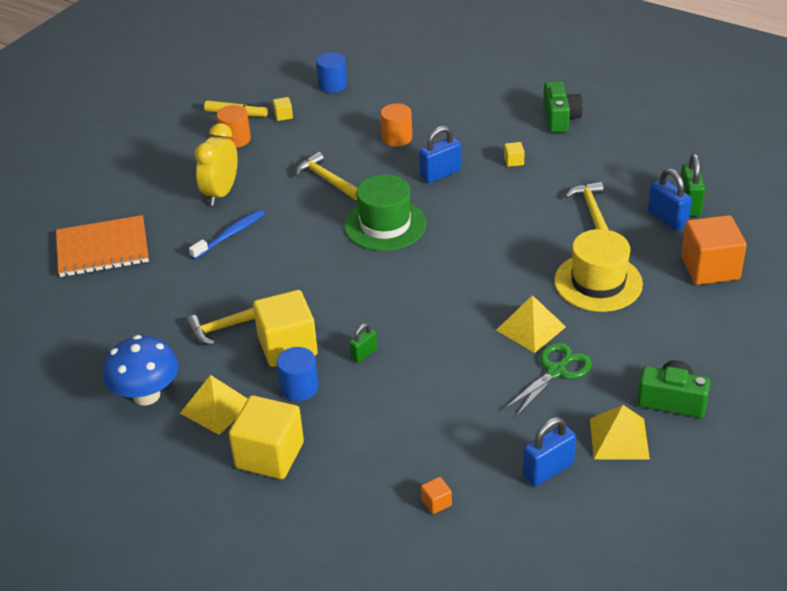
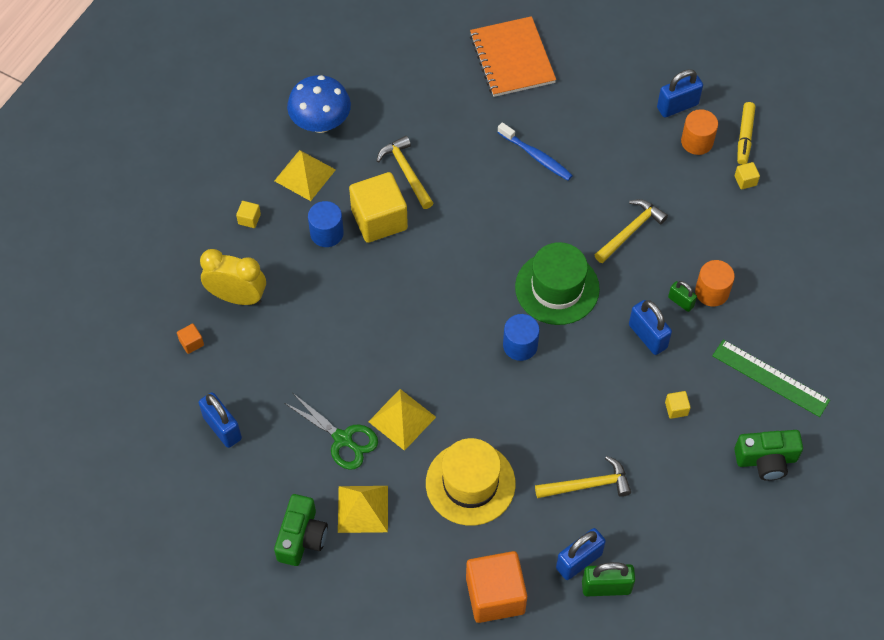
camera: 85 degrees right, 20 degrees up
yellow clock [194,123,238,206] -> yellow clock moved to [200,249,266,305]
yellow cube [229,395,304,479] -> yellow cube [236,201,261,228], size x0.41
blue cylinder [316,52,347,93] -> blue cylinder moved to [503,314,540,361]
green padlock [349,323,378,363] -> green padlock moved to [668,281,697,312]
yellow pyramid [590,405,650,460] -> yellow pyramid moved to [338,486,388,533]
none -> blue padlock [657,69,703,117]
none -> green ruler [712,340,830,417]

